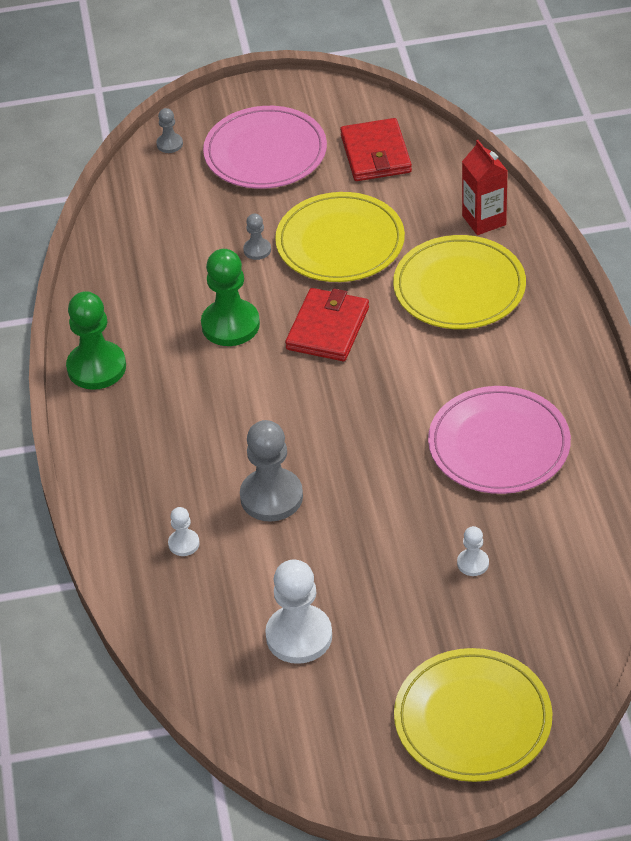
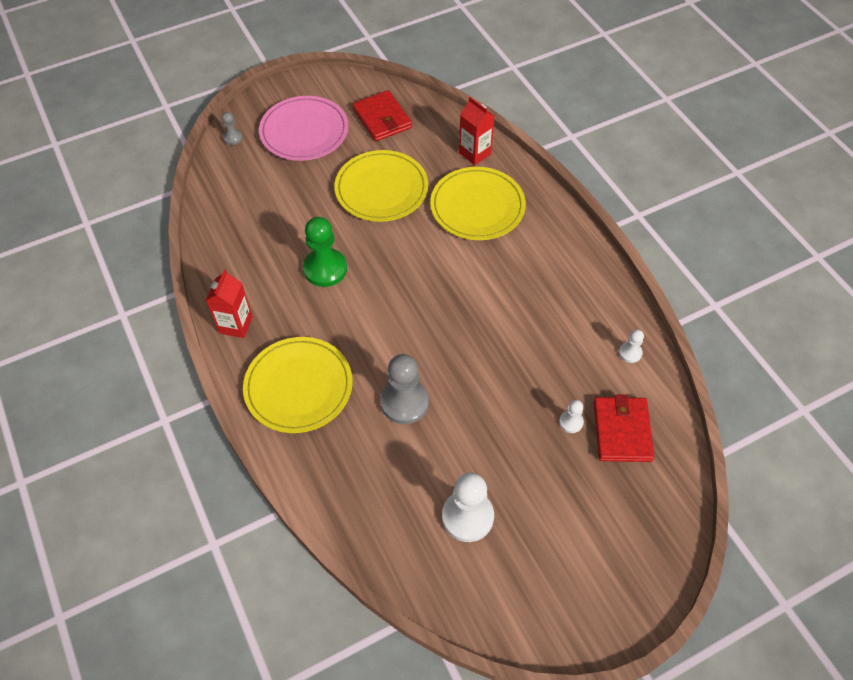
camera: 20 degrees left, 10 degrees up
green pawn [66,291,126,390] -> red carton [206,269,253,338]
white pawn [168,507,200,556] -> white pawn moved to [619,329,644,363]
grey pawn [243,214,271,260] -> none
red wallet [285,288,369,361] -> red wallet moved to [594,395,654,462]
yellow plate [394,648,553,782] -> yellow plate moved to [243,337,353,433]
pink plate [428,386,571,494] -> none

